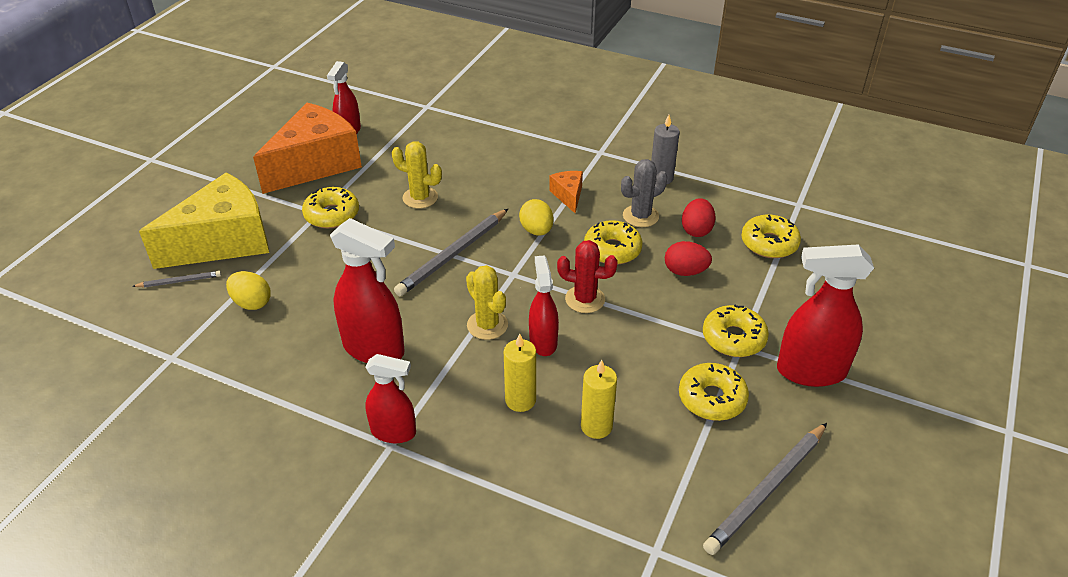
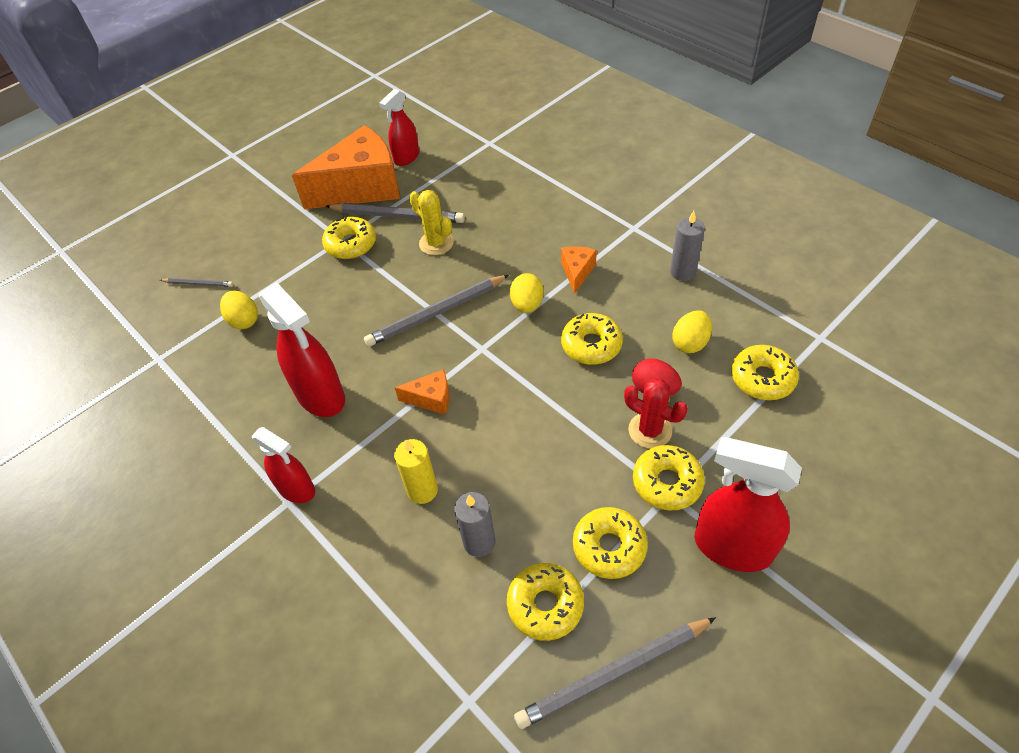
camera: 25 degrees right, 10 degrees up
yellow cheese [139,172,269,269] -> none
yellow cactus [466,265,508,340] -> orange cheese [395,369,450,415]
red spray bottle [529,255,559,356] -> none
red cactus [557,240,618,313] -> red cactus moved to [624,378,688,449]
yellow candle [581,360,617,439] -> grey candle [454,492,496,557]
grey cactus [621,159,667,227] -> none
red egg [682,198,716,237] -> yellow egg [672,311,712,353]
none -> grey pencil [325,203,465,223]
none -> yellow donut [507,563,584,641]

